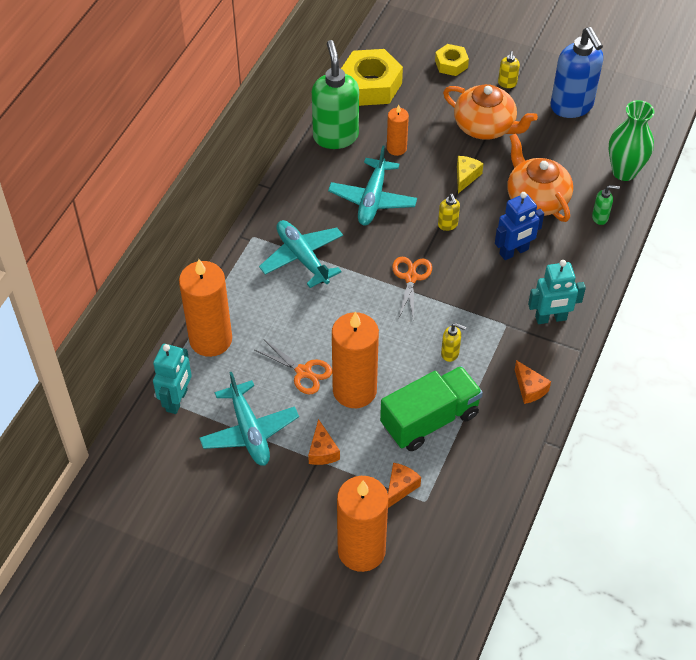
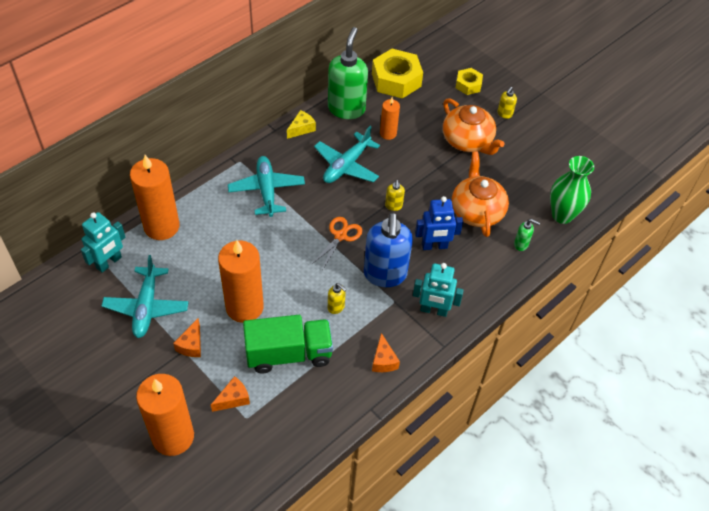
camera: 20 degrees right, 0 degrees up
orange scissors [255,340,332,394] -> none
yellow cheese [457,156,484,193] -> yellow cheese moved to [287,110,316,139]
blue soap dispenser [551,27,603,118] -> blue soap dispenser moved to [364,213,413,287]

